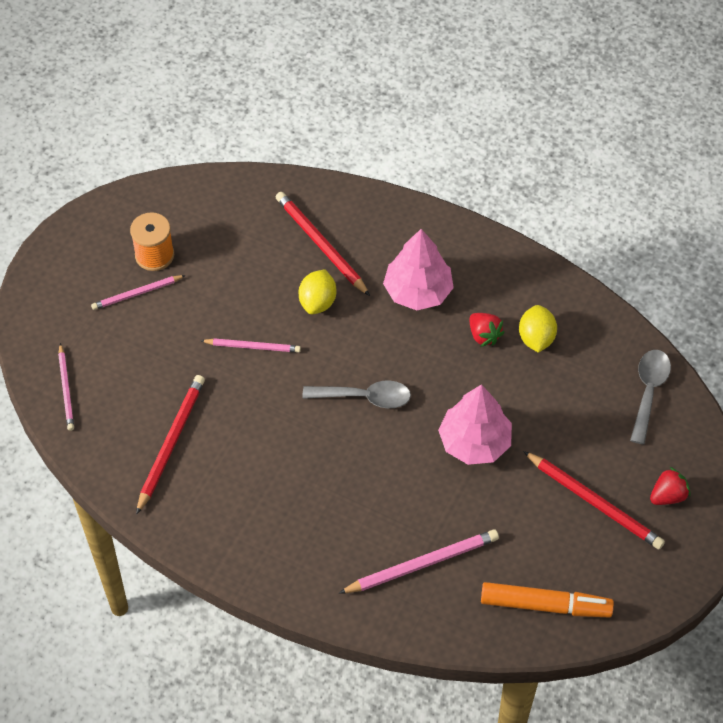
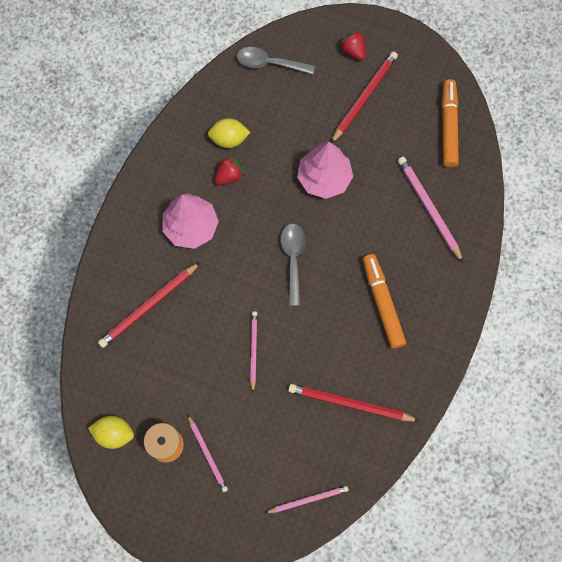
camera: 95 degrees left, 15 degrees up
yellow lemon [299,269,336,314] -> yellow lemon moved to [88,416,134,449]
none -> orange marker [363,254,406,349]

